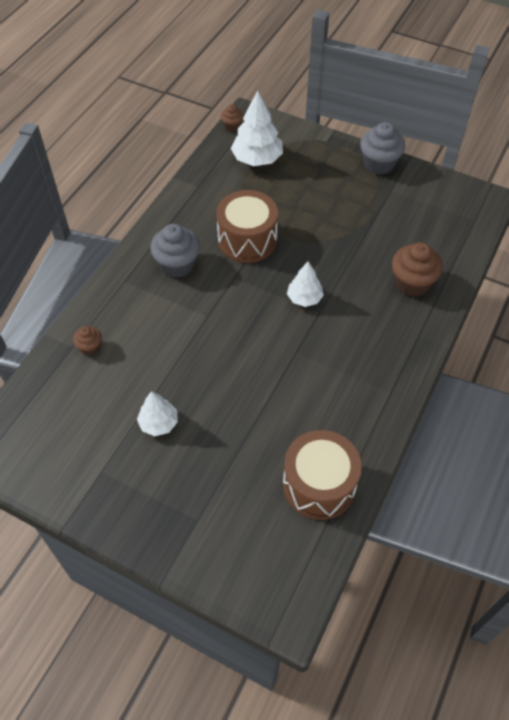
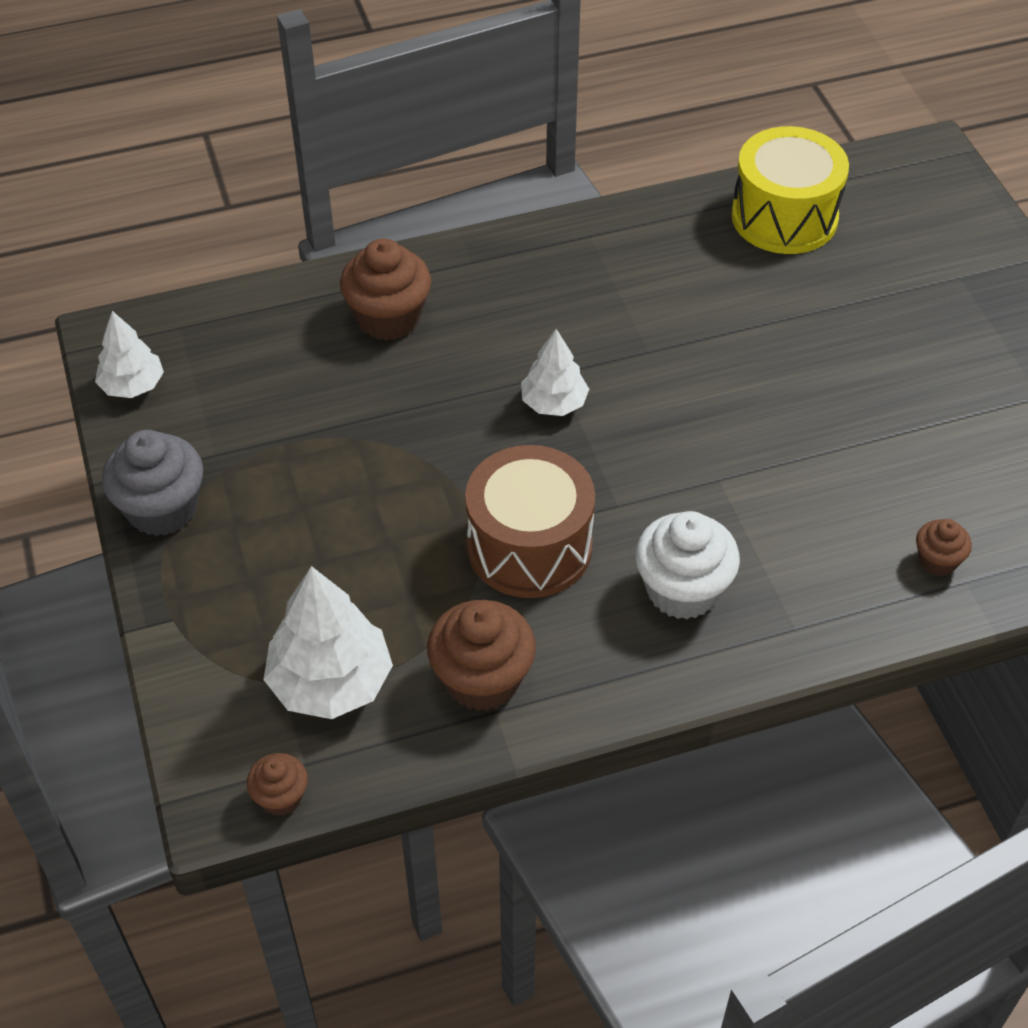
camera: 135 degrees left, 5 degrees down
white tree [137,391,178,436] -> white tree moved to [95,311,164,398]
grey cupcake [150,224,200,278] -> white cupcake [635,511,740,619]
brown drum [283,430,362,520] -> yellow drum [731,126,849,254]
none -> brown cupcake [427,600,536,711]

